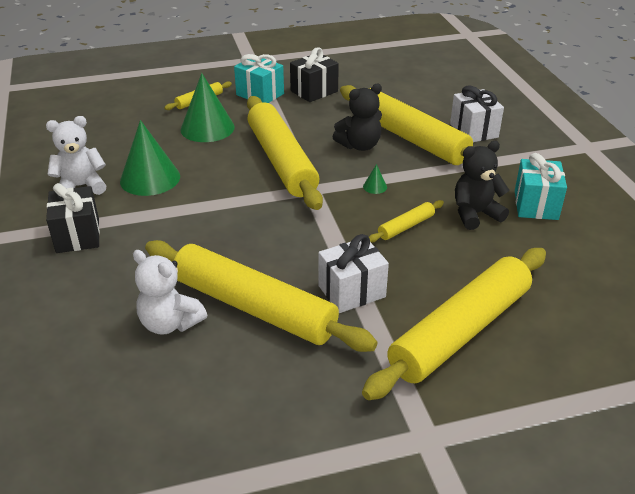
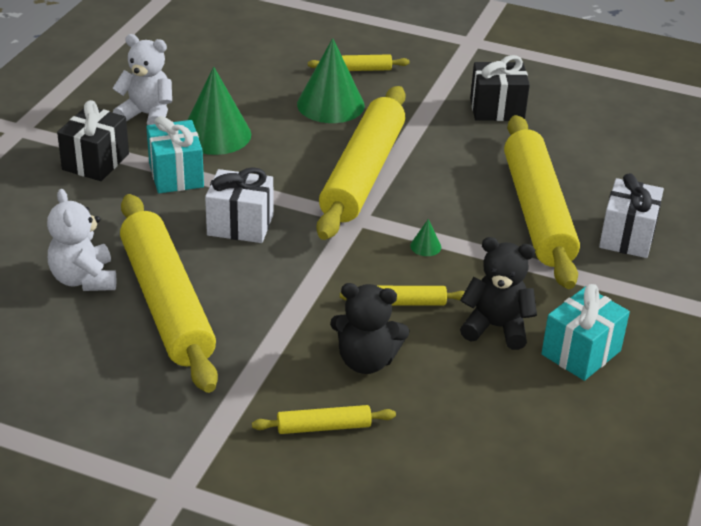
camera: 35 degrees right, 0 degrees up
turquoise gift [234,54,284,103] -> turquoise gift moved to [146,116,204,193]
white gift [318,234,389,313] -> white gift moved to [205,167,273,243]
black teddy bear [333,84,382,151] -> black teddy bear moved to [330,283,409,374]
yellow rolling pin [362,248,546,400] -> yellow rolling pin [252,405,396,434], size x0.42

